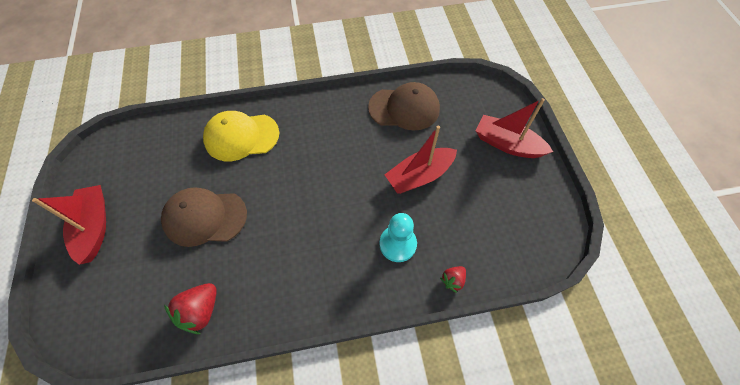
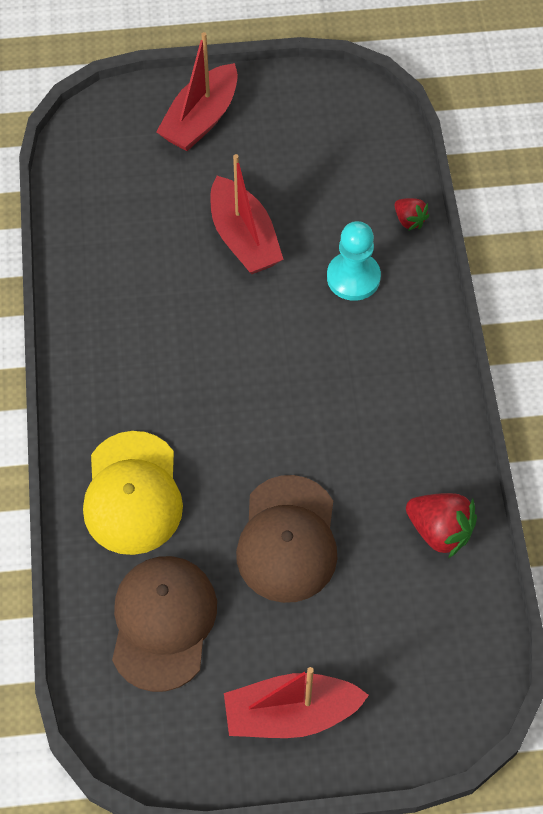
camera: 85 degrees left, 0 degrees up
brown cap [368,82,440,131] -> brown cap moved to [112,556,217,692]

